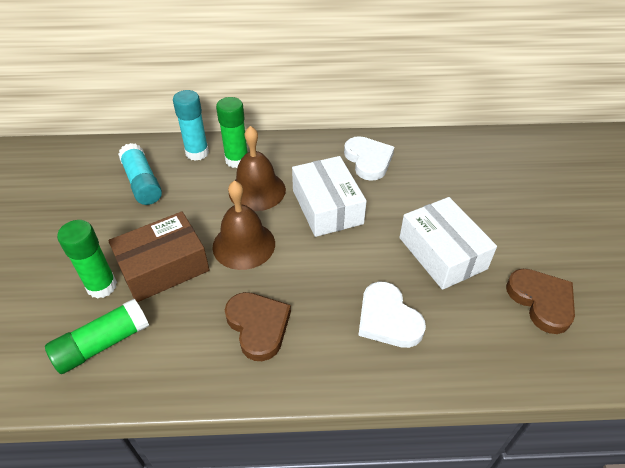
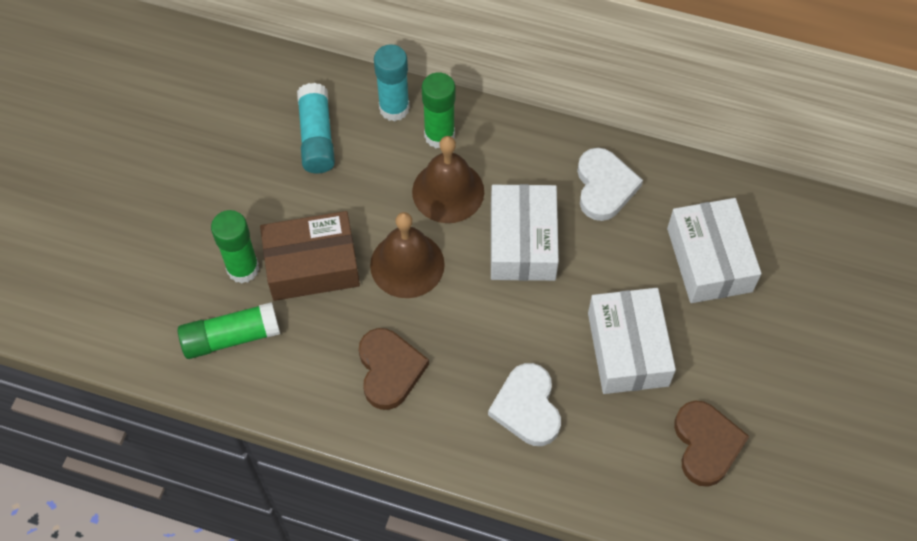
camera: 20 degrees right, 15 degrees up
none -> white box [667,198,762,303]

